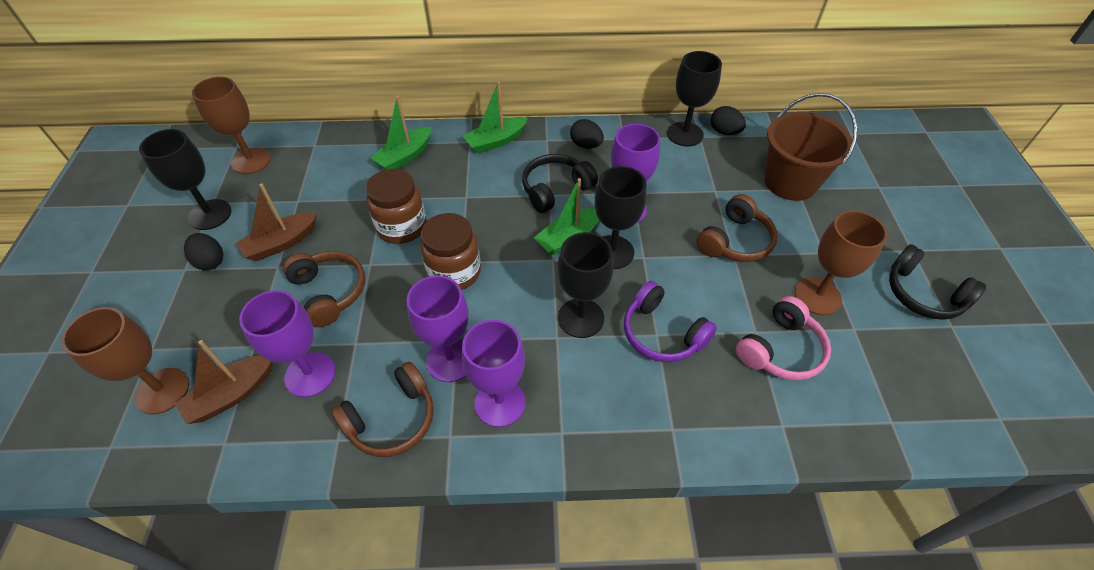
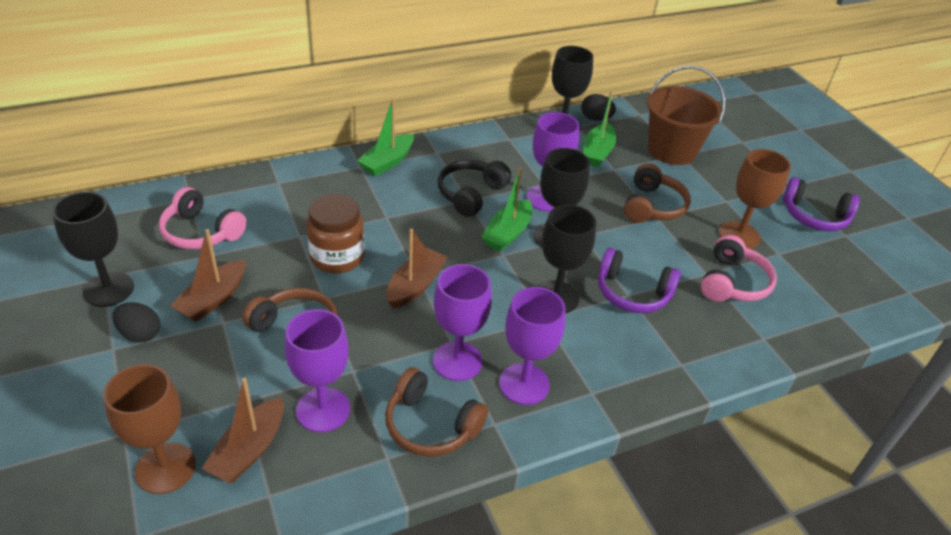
camera: 25 degrees left, 10 degrees down
brown goblet [192,77,271,174] -> none
brown headphones [331,362,434,457] -> brown headphones turned 90 degrees clockwise [385,367,488,457]
green boat [371,96,431,170] -> green boat moved to [583,91,616,167]
brown jar [420,213,481,290] -> brown boat [386,228,448,308]
black egg [570,119,604,149] -> none
black headphones [889,244,986,320] -> purple headphones [783,177,860,231]
none -> pink headphones [159,187,247,249]

